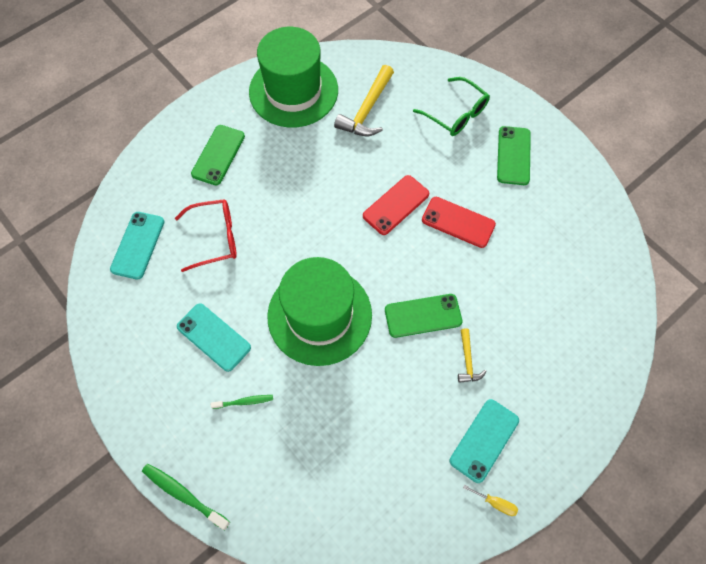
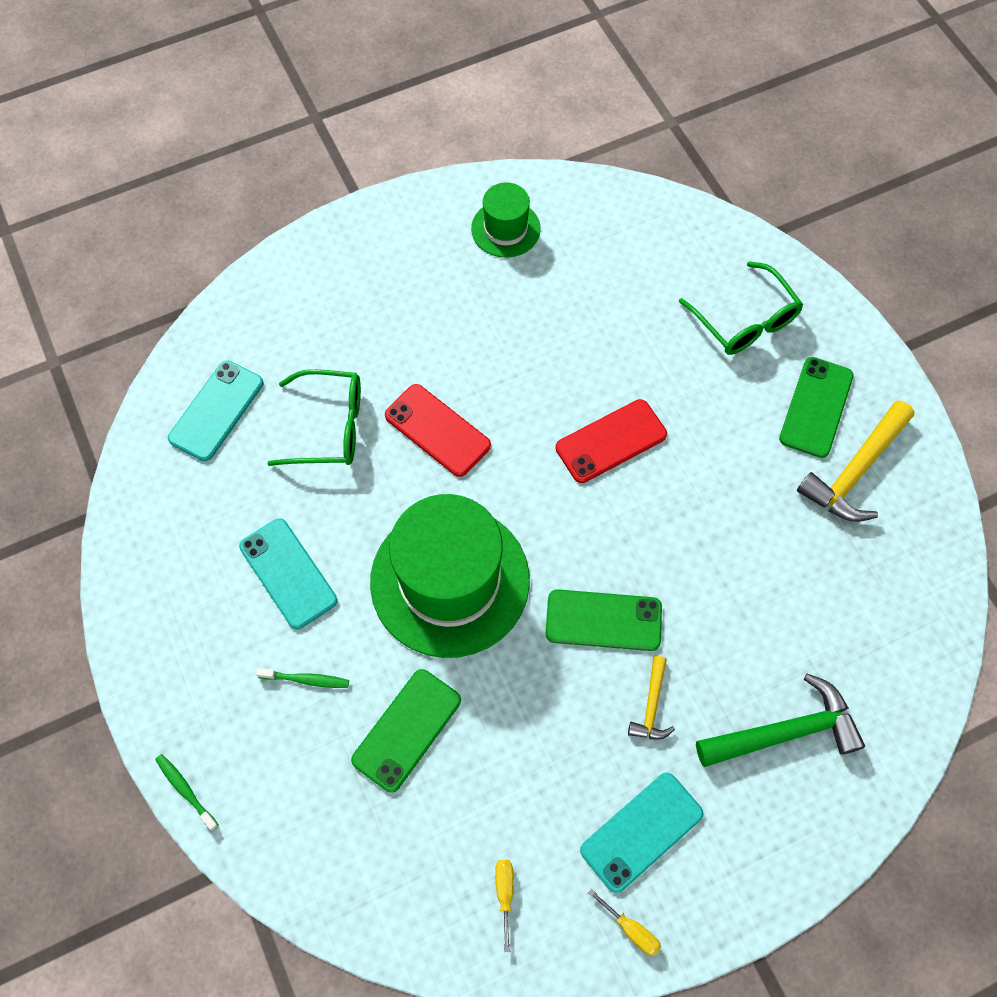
camera: 15 degrees right, 0 degrees up
green toothbrush [142,464,230,530] -> green toothbrush [155,754,219,831], size x0.62
red glasses [175,199,237,272] -> green glasses [267,369,361,466]
green phone [191,125,245,185] -> green phone moved to [351,669,461,793]
green hat [249,27,338,127] -> green hat [471,182,541,258], size x0.50
yellow hammer [334,65,394,136] -> yellow hammer moved to [797,400,915,522]
red phone [422,197,496,248] -> red phone moved to [385,384,491,477]
none -> yellow screwdriver [495,860,514,952]
none -> green hammer [696,674,865,767]

